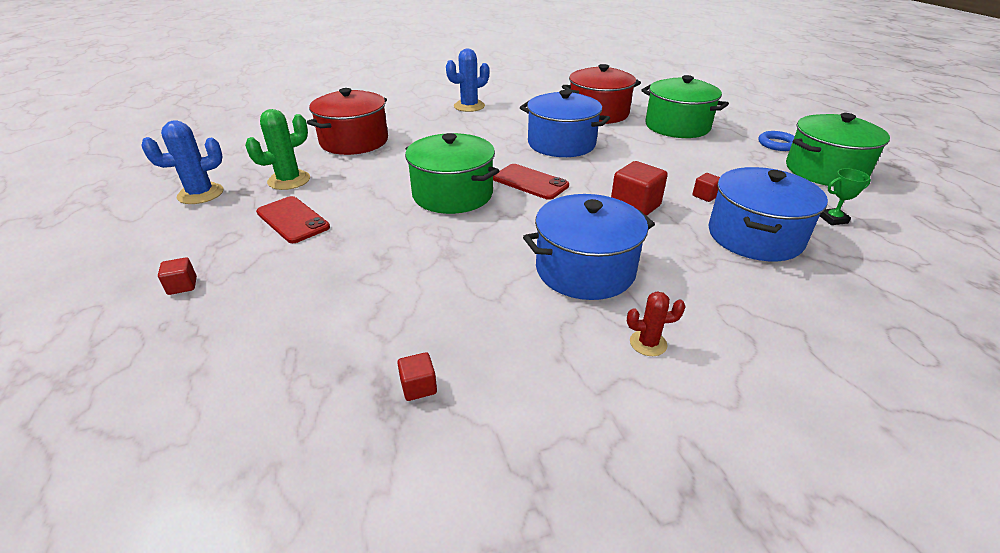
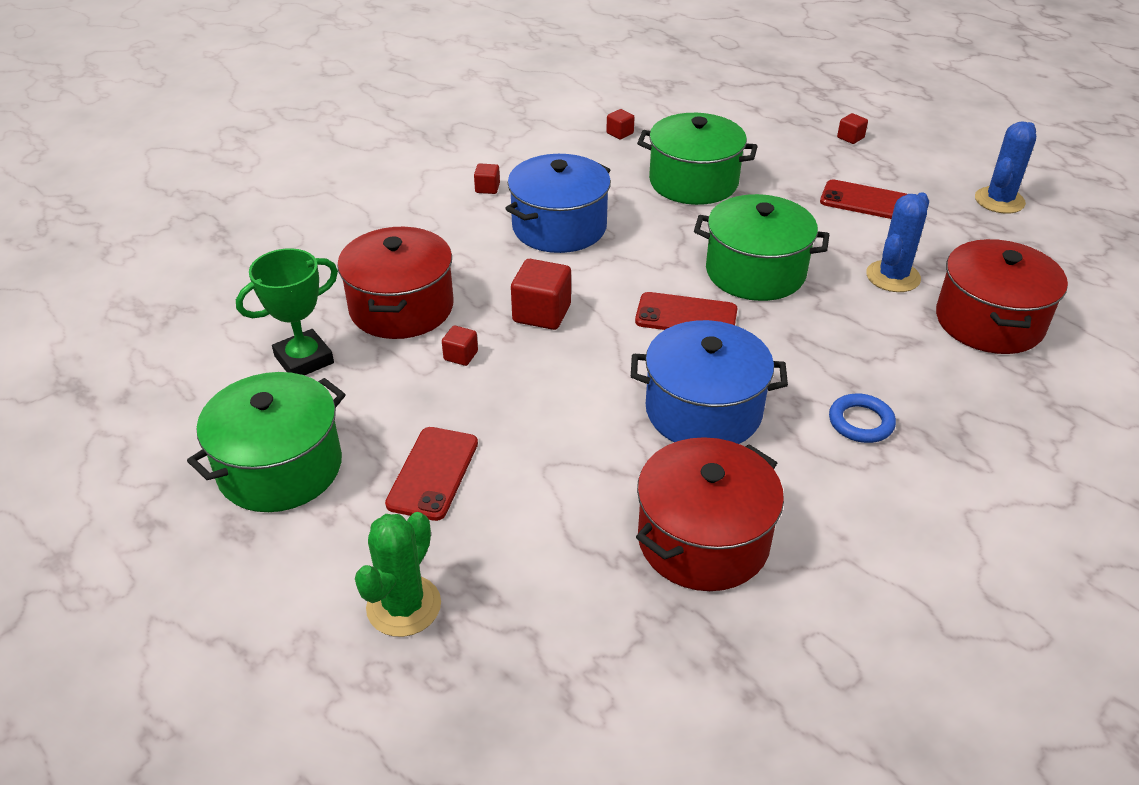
camera: 155 degrees right, 5 degrees up
green cactus [245,109,310,190] -> green cactus moved to [355,512,441,637]
blue cactus [446,49,489,112] -> blue cactus moved to [866,192,929,292]
red cactus [627,291,686,356] -> red cube [474,164,500,194]
green pot [641,75,729,138] -> green pot moved to [637,113,758,205]
blue pot [709,167,828,261] -> red pot [337,227,454,339]
blue ring [758,131,795,151] -> blue ring moved to [829,393,896,443]
green trophy [820,168,871,225] -> green trophy [236,248,338,375], size x1.80
none -> red phone [385,427,478,521]

